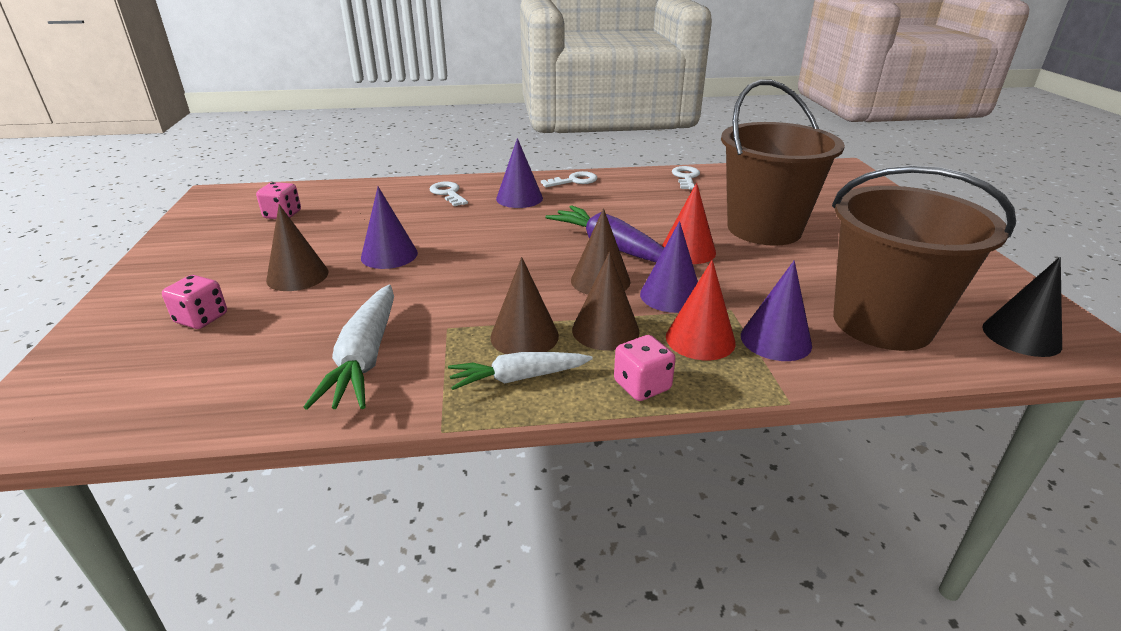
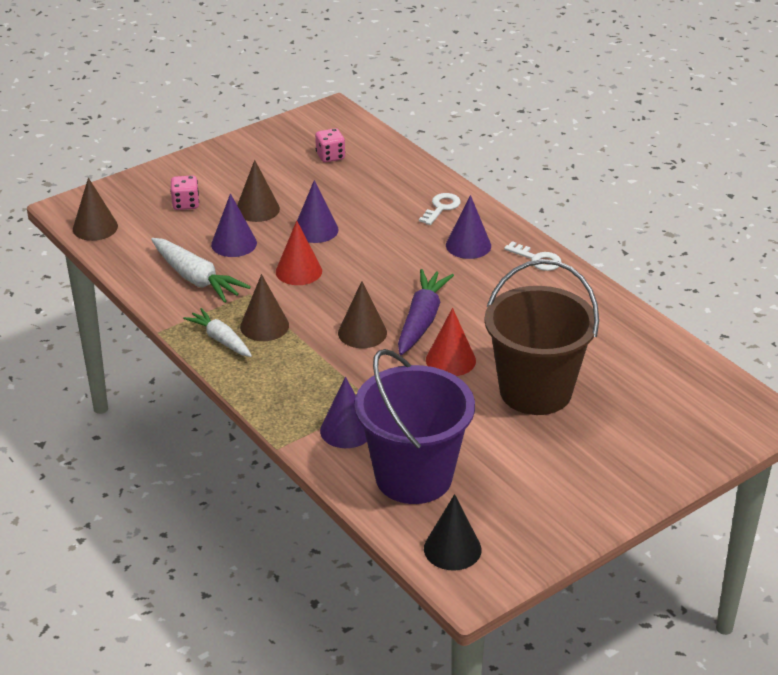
camera: 60 degrees right, 5 degrees up
white carrot [303,285,394,410] -> white carrot turned 105 degrees counterclockwise [151,238,251,303]
brown cone [572,252,640,351] -> brown cone moved to [73,178,118,241]
pink dice [614,335,676,401] -> none
purple cone [640,221,698,313] -> purple cone moved to [211,193,257,257]
red cone [666,260,736,360] -> red cone moved to [276,220,322,285]
white key [672,166,700,190] -> none
brown bucket [832,165,1016,351] -> purple bucket [355,349,475,504]

